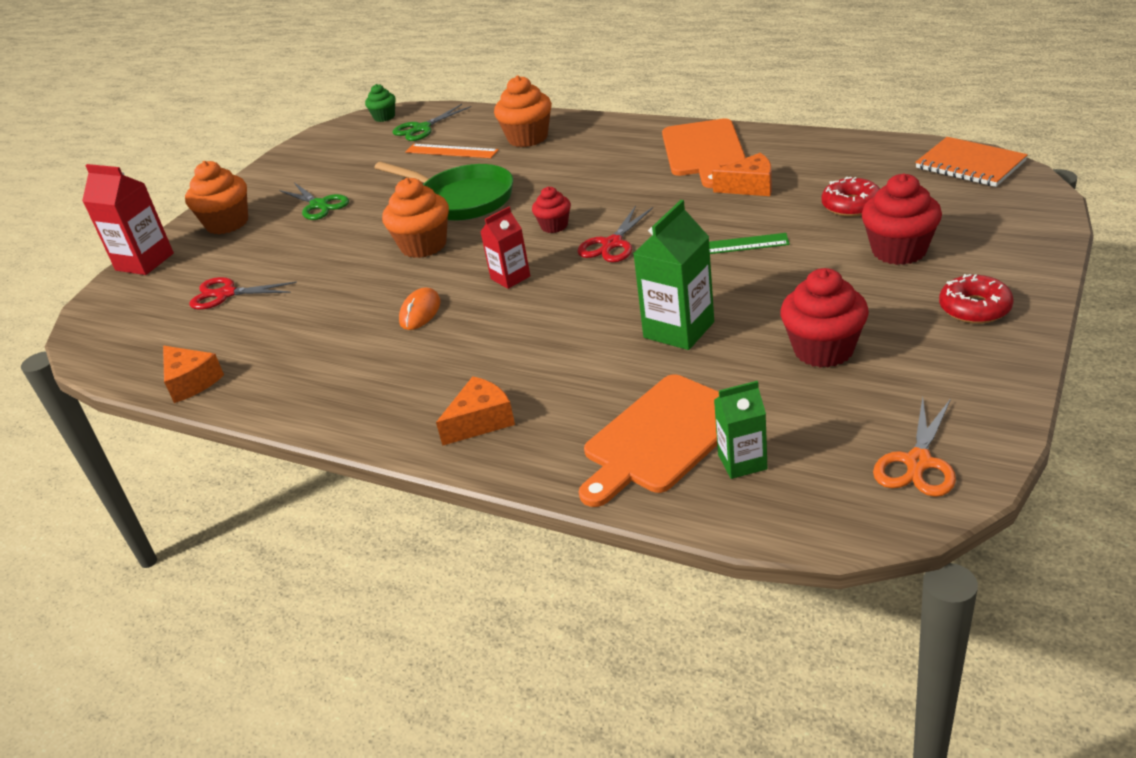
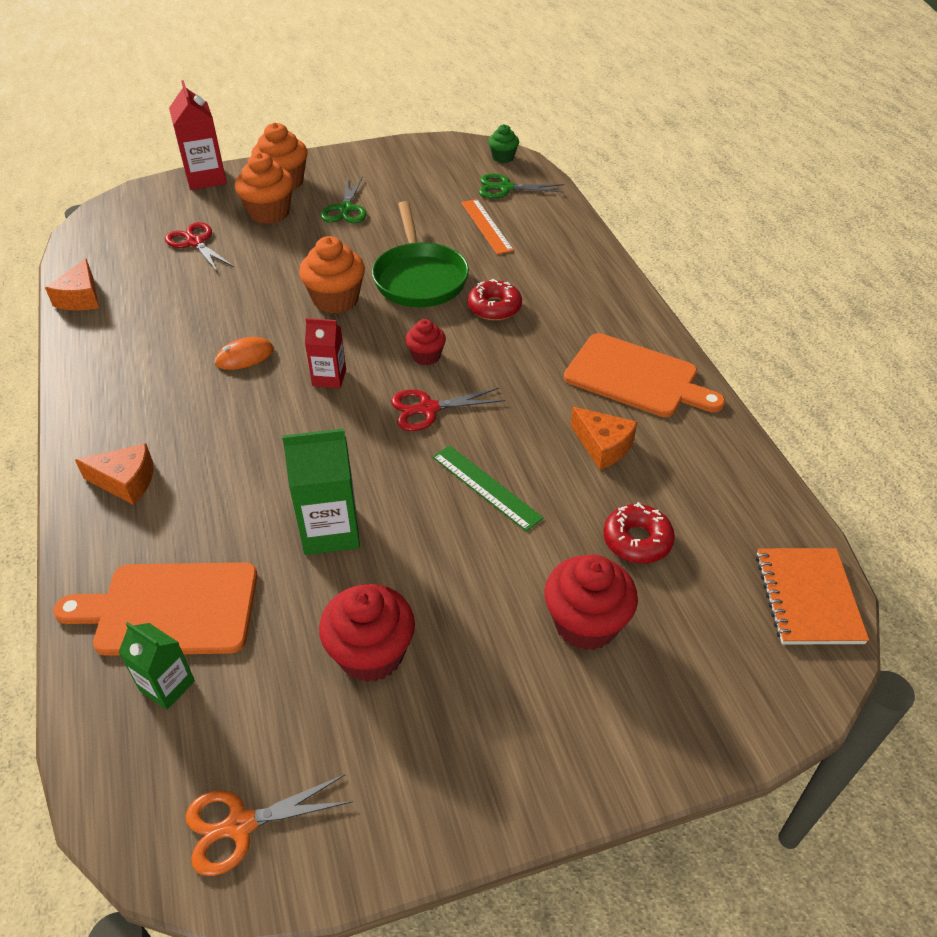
camera: 40 degrees right, 10 degrees up
orange cupcake [494,76,552,147] -> orange cupcake moved to [235,152,294,224]
orange cutting board [662,118,746,188] -> orange cutting board turned 105 degrees counterclockwise [564,333,725,417]
red donut [939,274,1014,324] -> red donut moved to [468,279,522,321]

